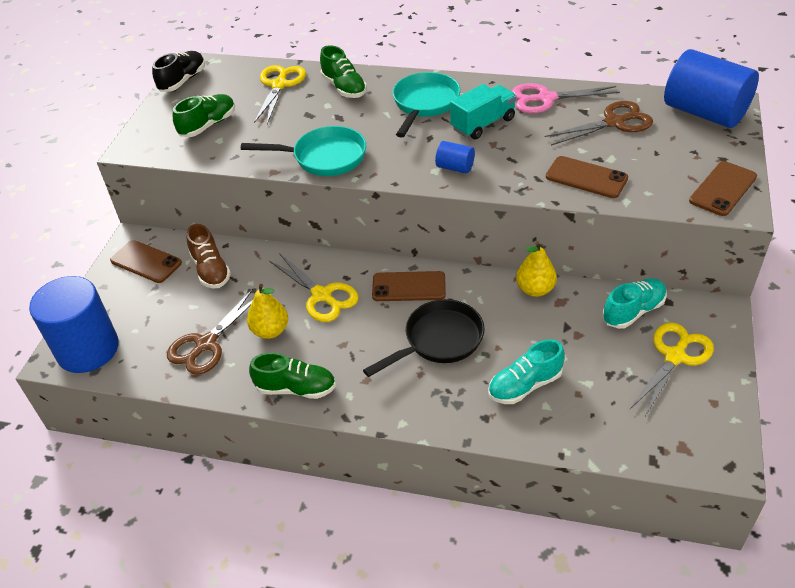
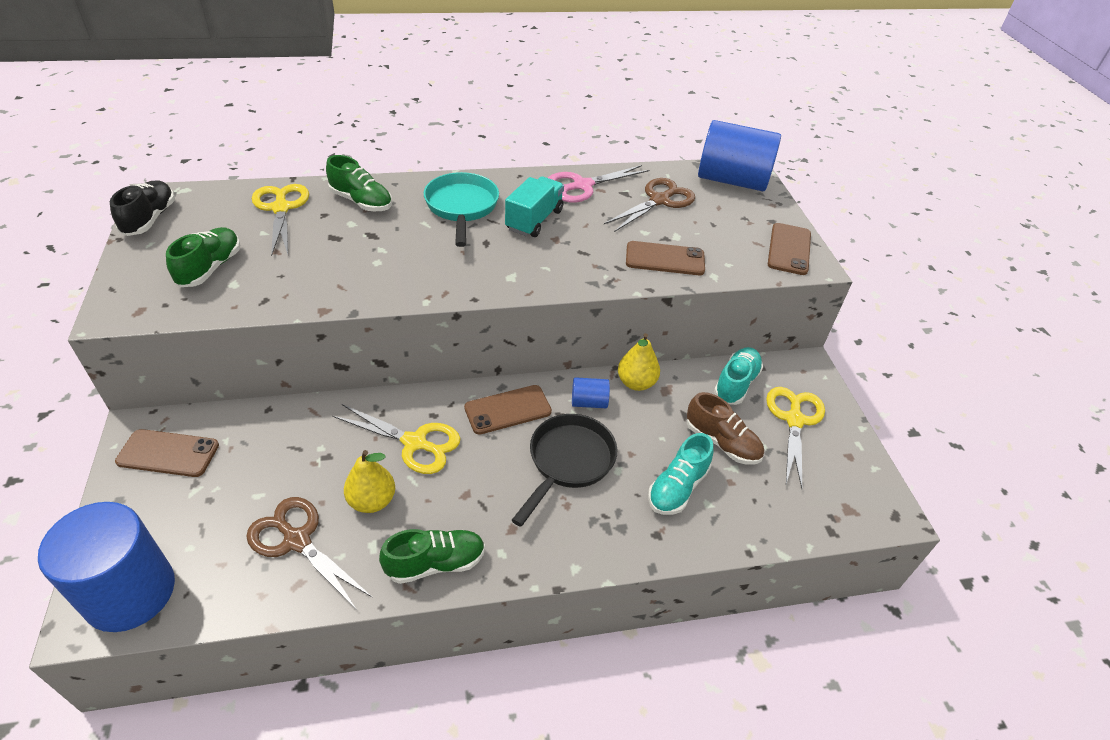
camera: 30 degrees left, 0 degrees up
brown scissors [167,289,253,375] -> brown scissors turned 120 degrees clockwise [246,497,373,610]
brown shoe [187,224,231,289] -> brown shoe moved to [687,392,764,465]
turquoise pan [241,126,366,176] -> none
blue cylinder [435,141,475,174] -> blue cylinder moved to [572,377,610,408]

